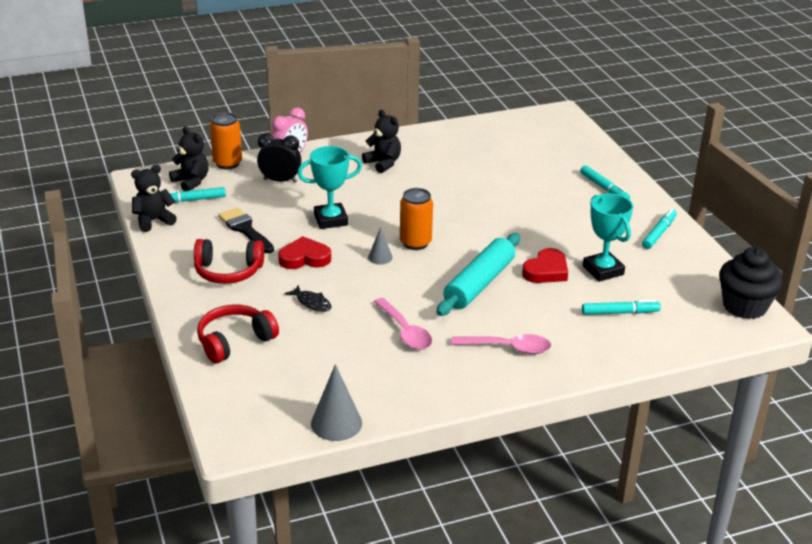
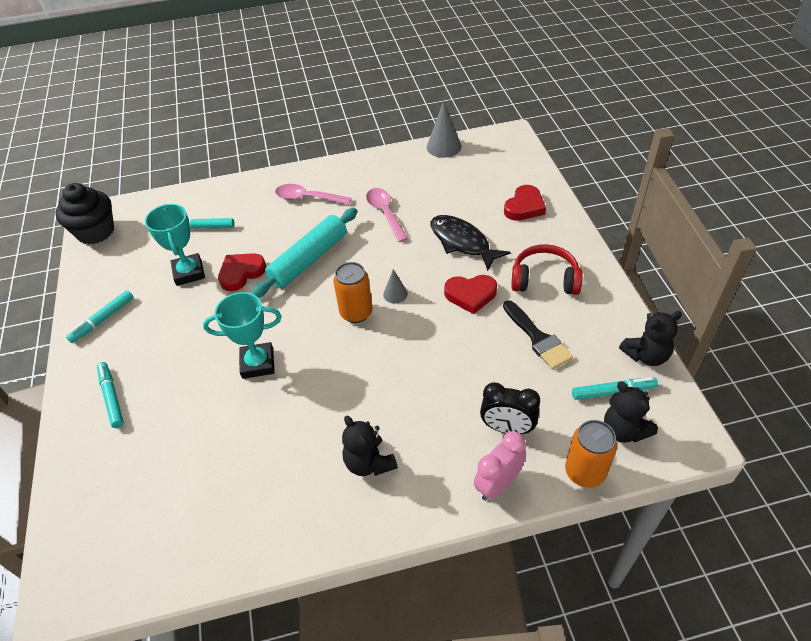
camera: 170 degrees left, 15 degrees up
red headphones [197,305,279,363] -> red heart [504,185,546,221]
black fish [285,285,332,312] -> black fish [431,215,511,271], size x1.88
turquoise trophy [297,146,362,229] -> turquoise trophy moved to [203,292,282,379]

